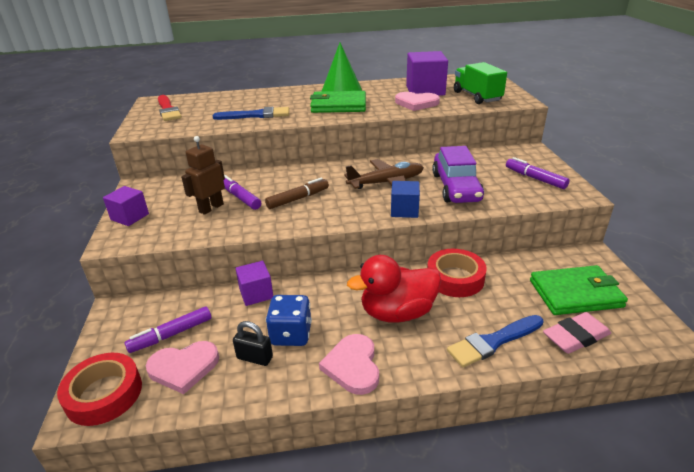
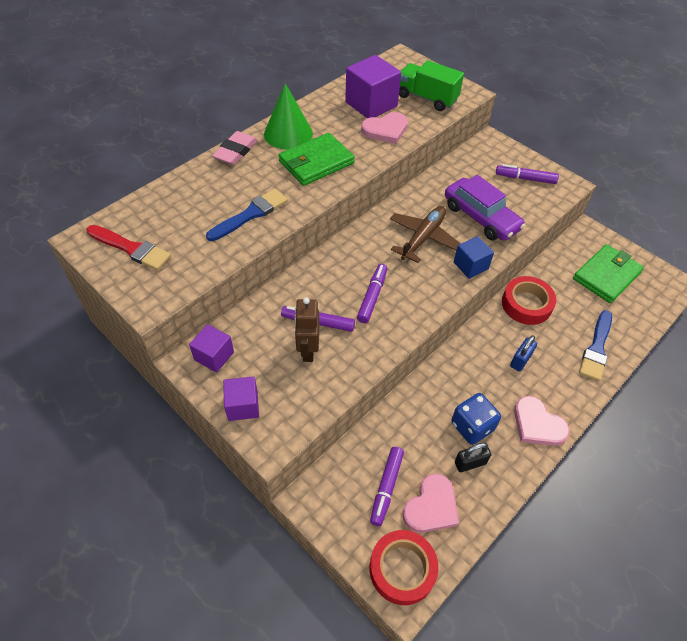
camera: 40 degrees left, 20 degrees up
purple cube [235,261,273,306] -> purple cube moved to [189,324,234,373]
brown marker [265,177,329,209] -> purple marker [357,264,387,323]
red duck [347,255,441,323] -> blue padlock [510,335,537,372]
pink eraser [543,312,611,354] -> pink eraser moved to [212,131,258,165]

